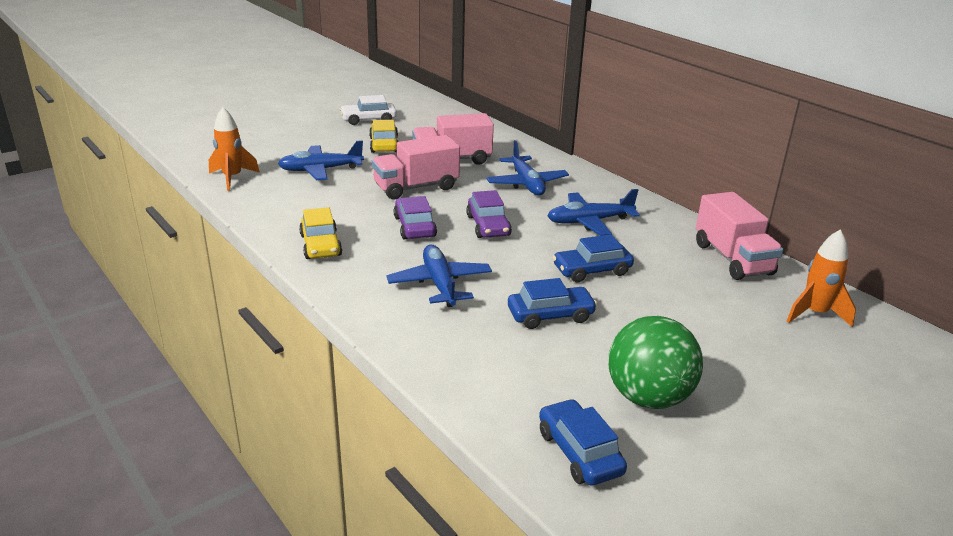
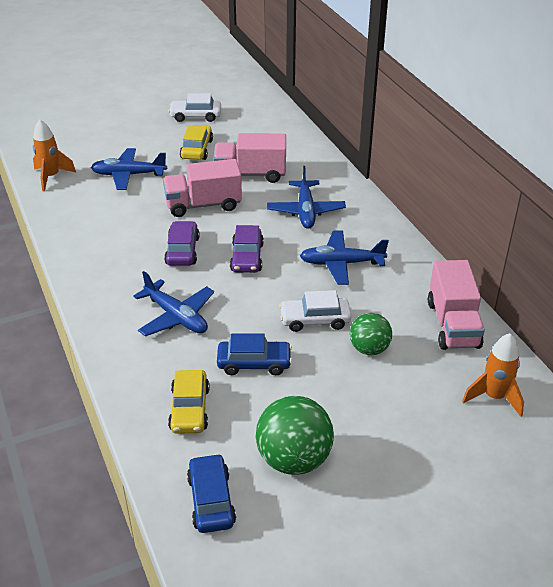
camera: 15 degrees right, 10 degrees up
yellow car [299,207,342,259] -> yellow car moved to [168,370,210,434]
blue plane [387,245,492,307] -> blue plane turned 135 degrees clockwise [133,271,214,336]
blue car [553,234,634,282] -> white car [279,290,351,332]
none -> green ball [350,313,392,355]

